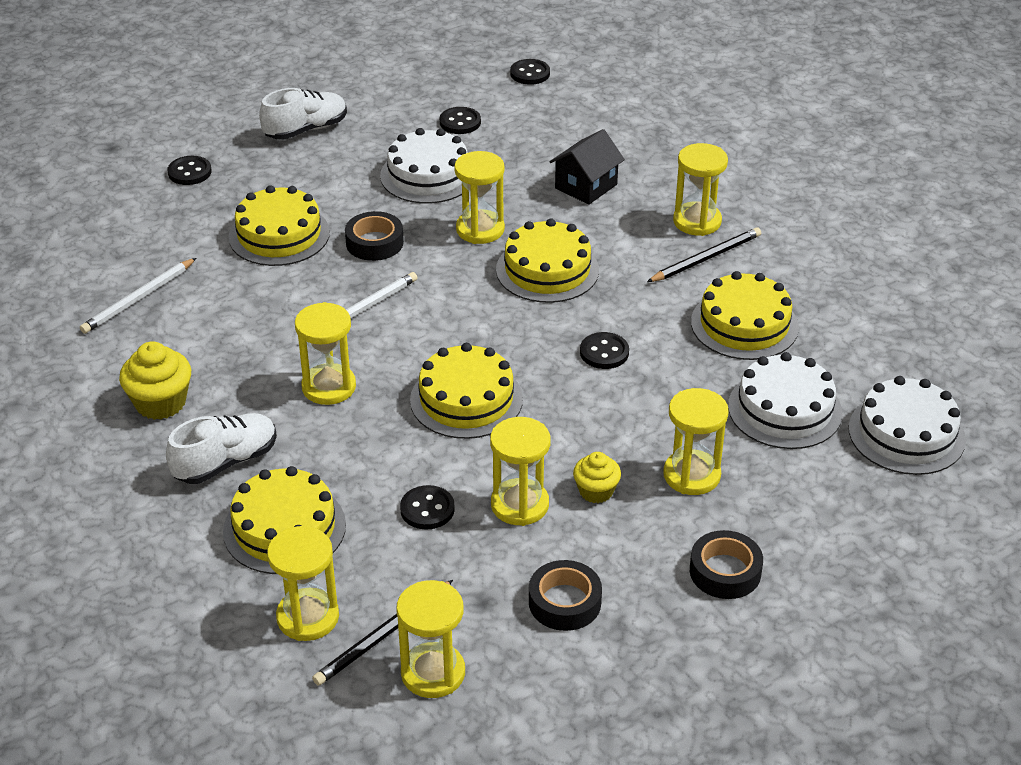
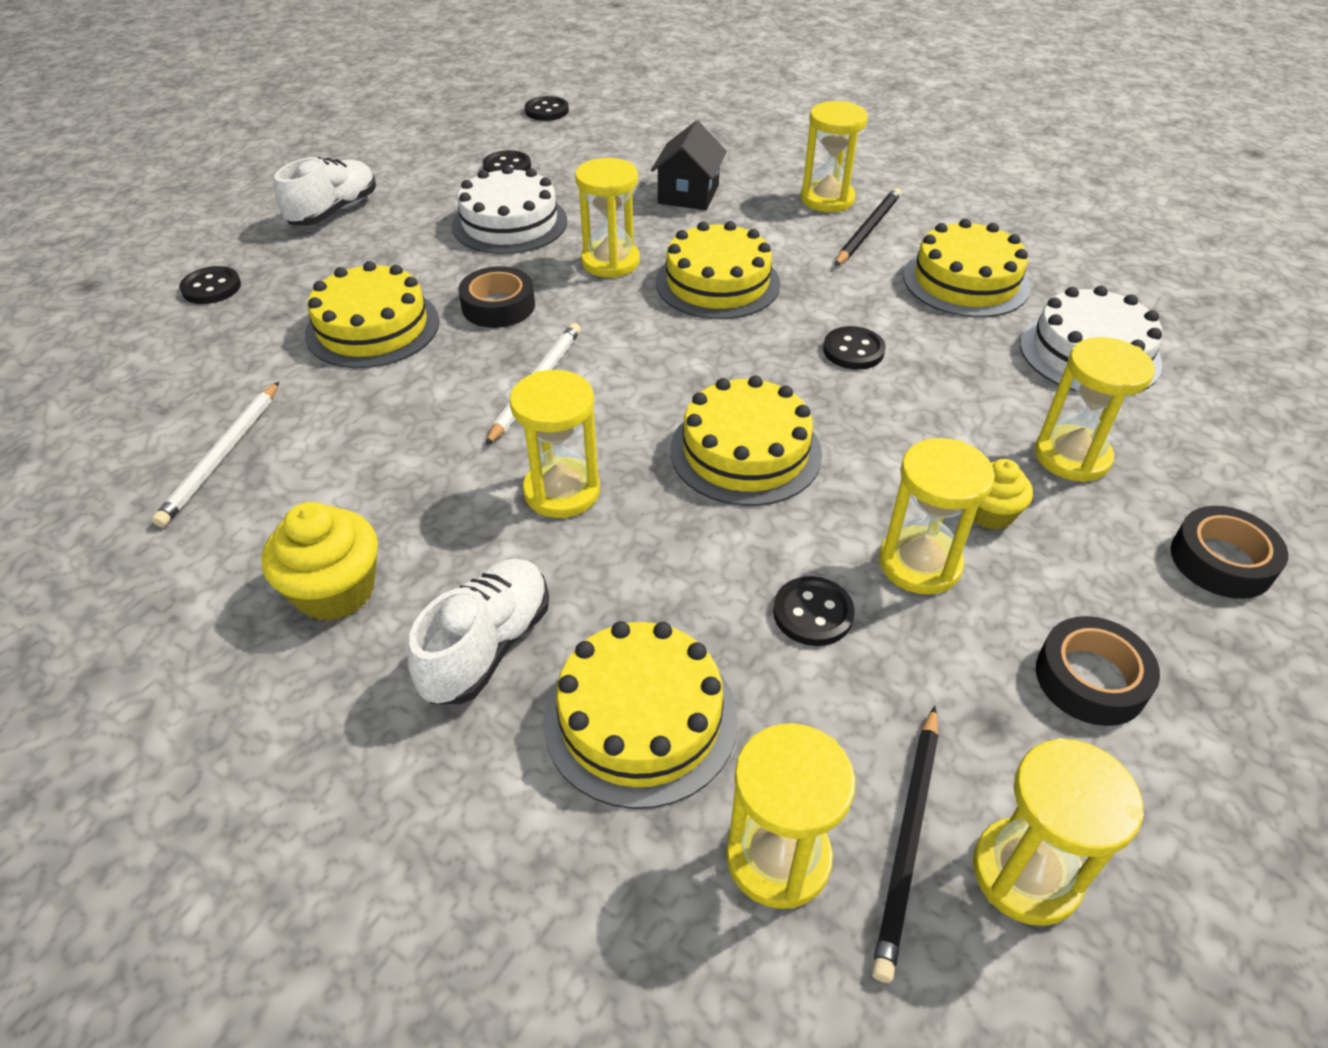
camera: 25 degrees left, 5 degrees up
white cake [849,376,966,475] -> none

